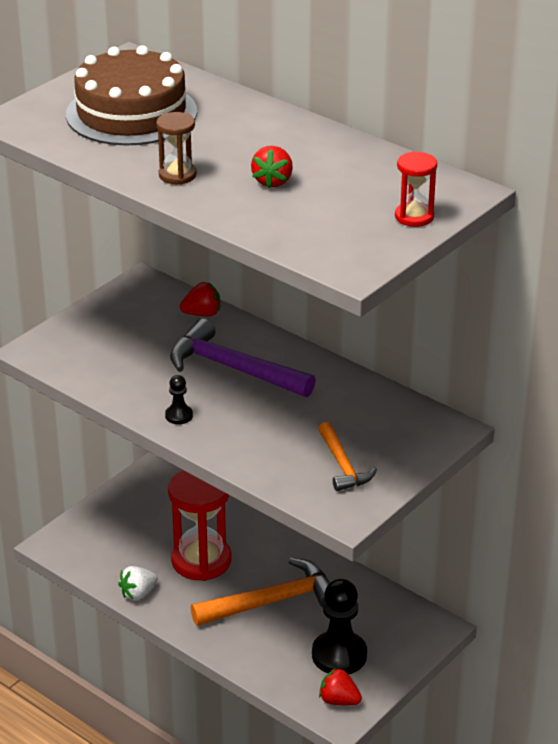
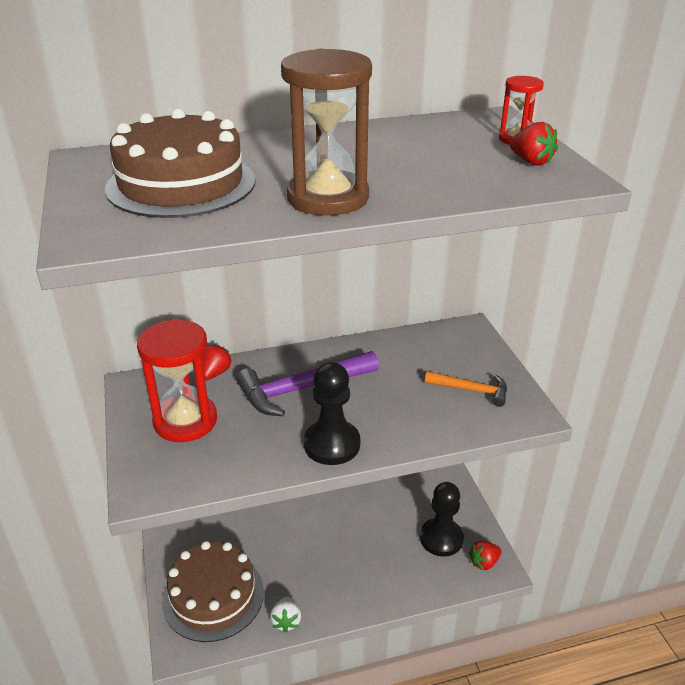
camera: 55 degrees left, 0 degrees up
brown hourglass [156,112,197,185] -> brown hourglass [281,48,372,215], size x1.96
black pawn [165,375,193,424] -> black pawn [304,362,360,465], size x2.12
red hourglass [168,470,231,581] -> red hourglass moved to [137,319,217,442]
orange hammer [191,558,330,626] -> none
red strawberry [251,146,293,188] -> red strawberry moved to [509,122,558,166]
none -> brown cake [162,541,264,642]

